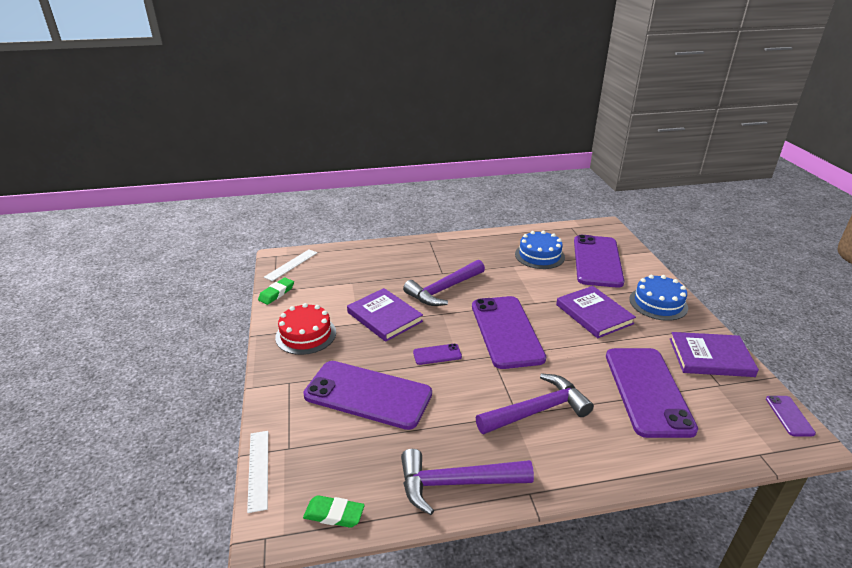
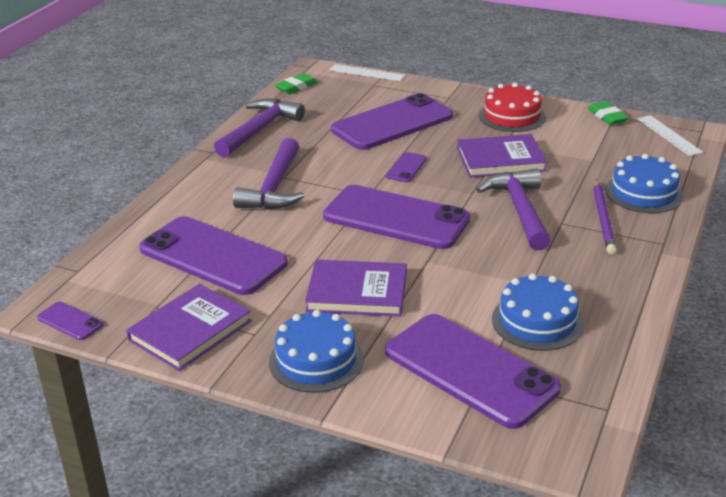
camera: 125 degrees right, 0 degrees up
none -> purple pencil [593,180,617,254]
none -> blue cake [605,154,684,213]

